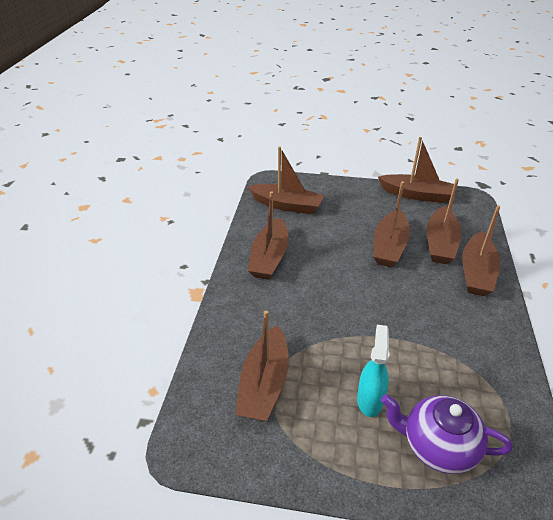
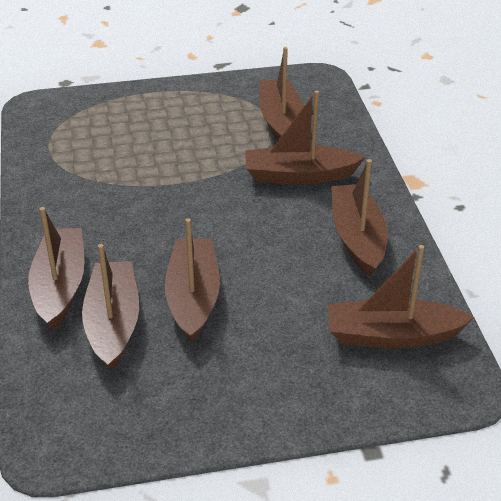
camera: 160 degrees right, 0 degrees up
turquoise spray bottle [357,325,390,417] -> none
brown boat [378,137,454,203] -> brown boat moved to [245,90,366,184]
purple teapot [381,394,513,474] -> none

